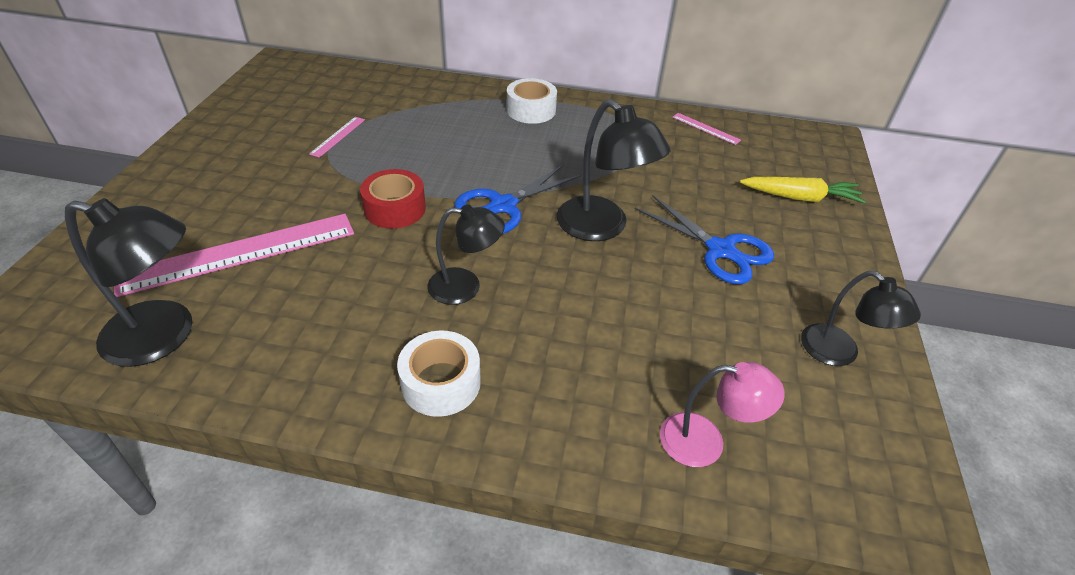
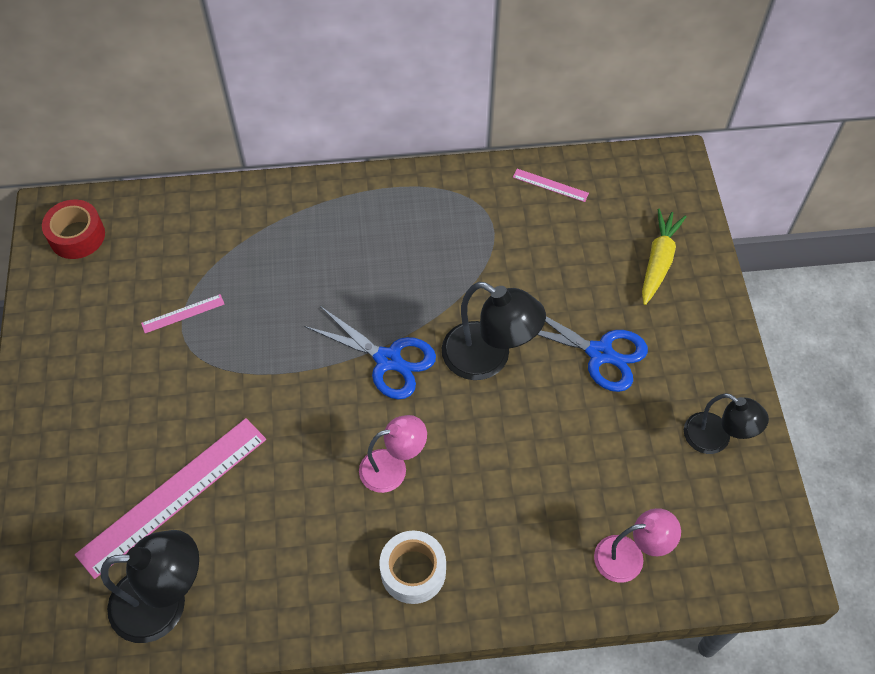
camera: 15 degrees left, 15 degrees up
pink ruler [309,117,365,158] -> pink ruler turned 60 degrees clockwise [141,294,224,333]
red tape [360,169,426,229] -> red tape moved to [42,199,105,259]
black lamp [428,204,505,305] -> pink lamp [359,415,427,493]
blue scissors [454,164,582,234] -> blue scissors turned 90 degrees counterclockwise [304,306,436,399]
white tape [507,78,557,124] -> none
yellow carrot [740,177,866,203] -> yellow carrot turned 60 degrees counterclockwise [642,208,687,305]

